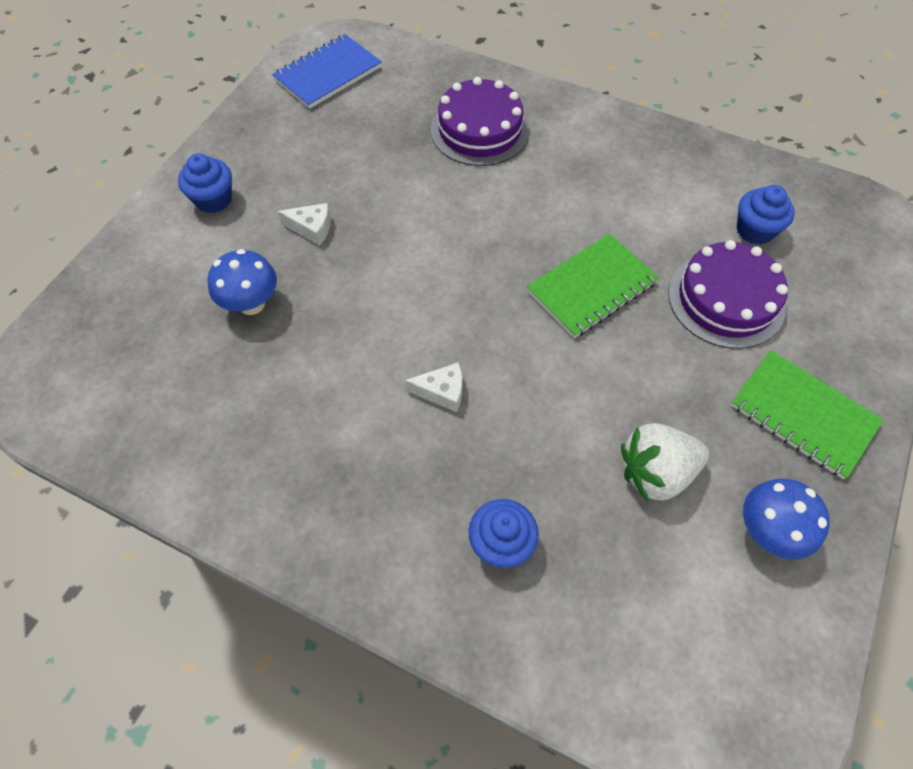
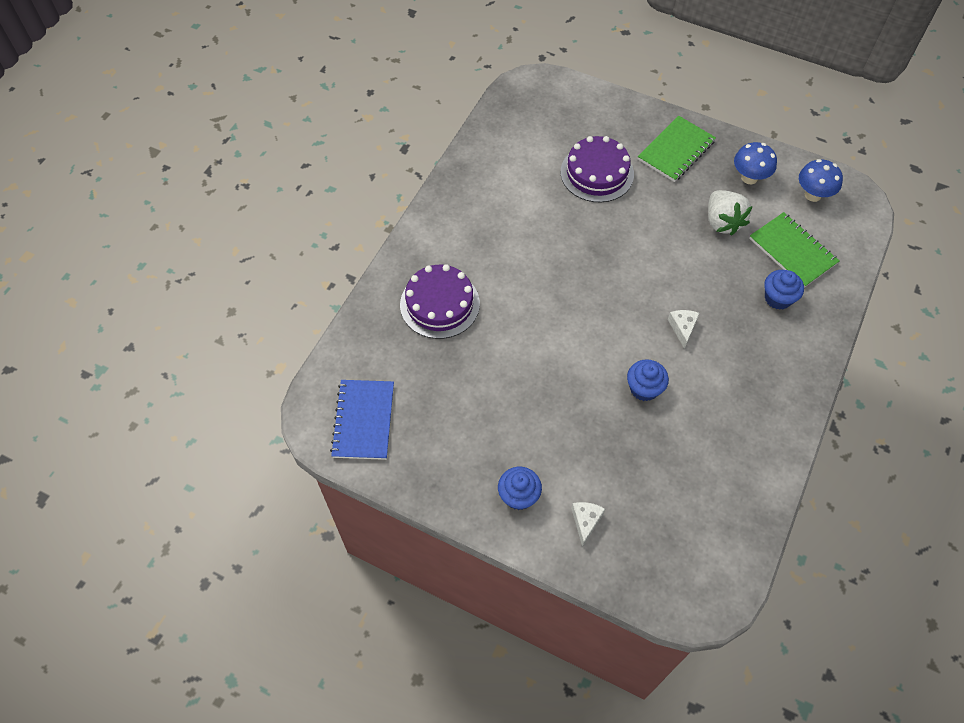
camera: 90 degrees left, 0 degrees up
blue mushroom [207,249,277,315] -> blue mushroom moved to [799,159,843,202]
blue notebook [272,34,382,109] -> blue notebook turned 45 degrees clockwise [330,380,394,460]
white cheese [278,203,331,246] -> white cheese moved to [571,502,605,547]
green notebook [527,233,659,338] -> green notebook moved to [749,212,839,288]
blue cupcake [737,185,795,245] -> blue cupcake moved to [627,359,669,401]

